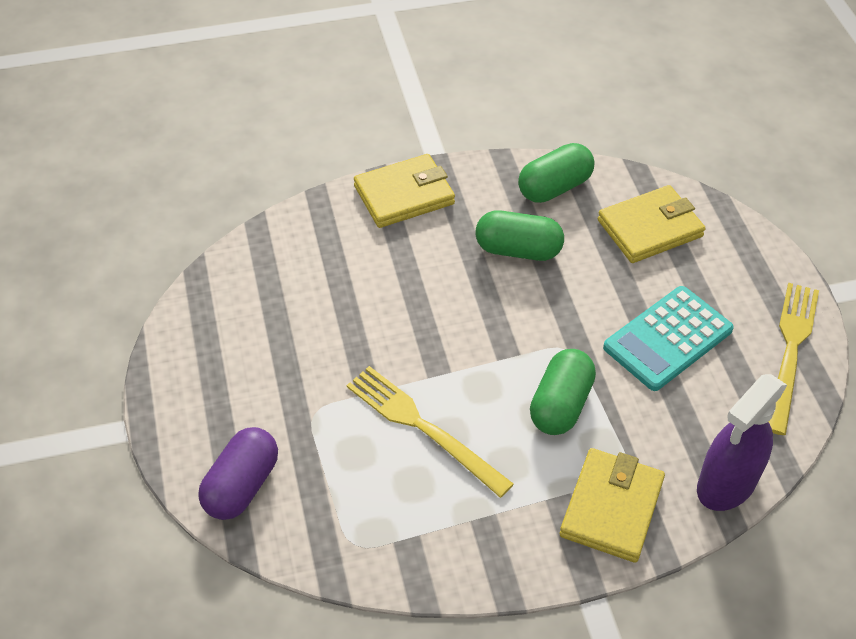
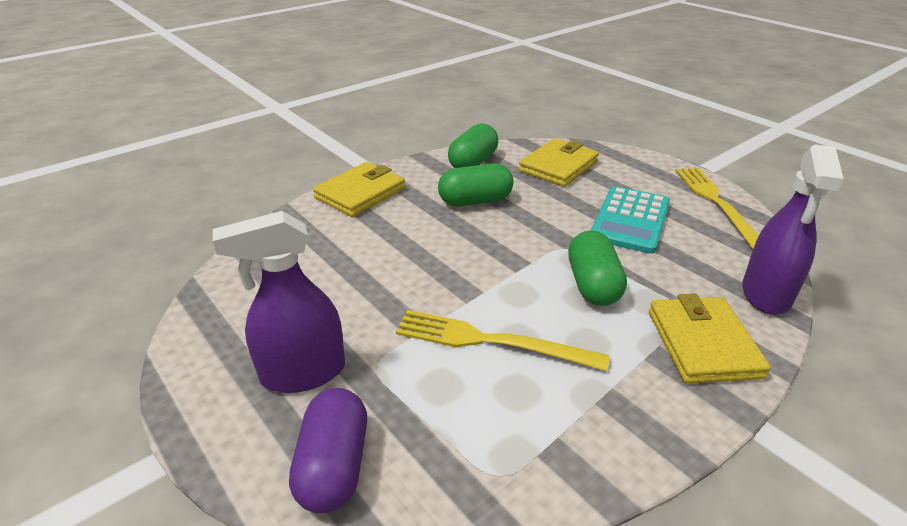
camera: 25 degrees left, 15 degrees down
none -> purple spray bottle [213,211,345,393]

